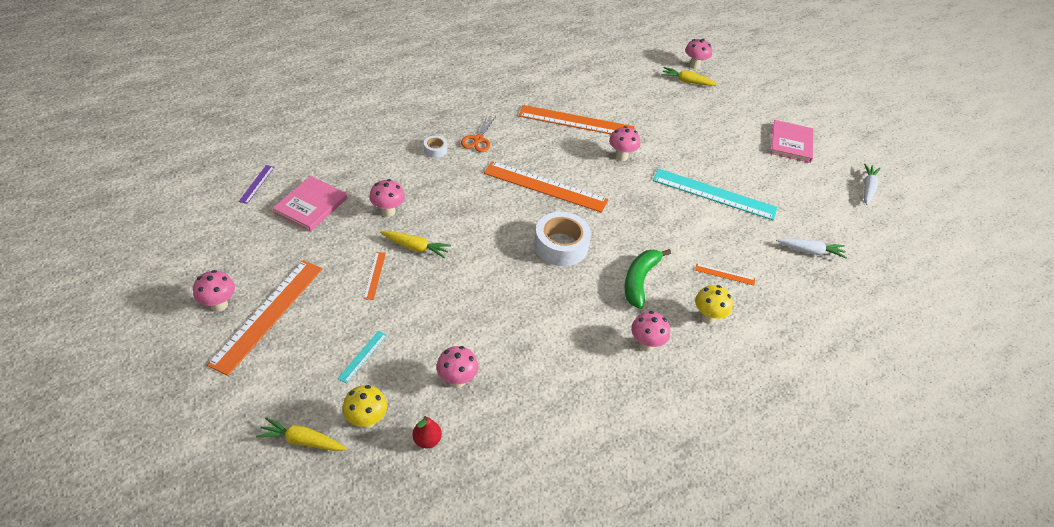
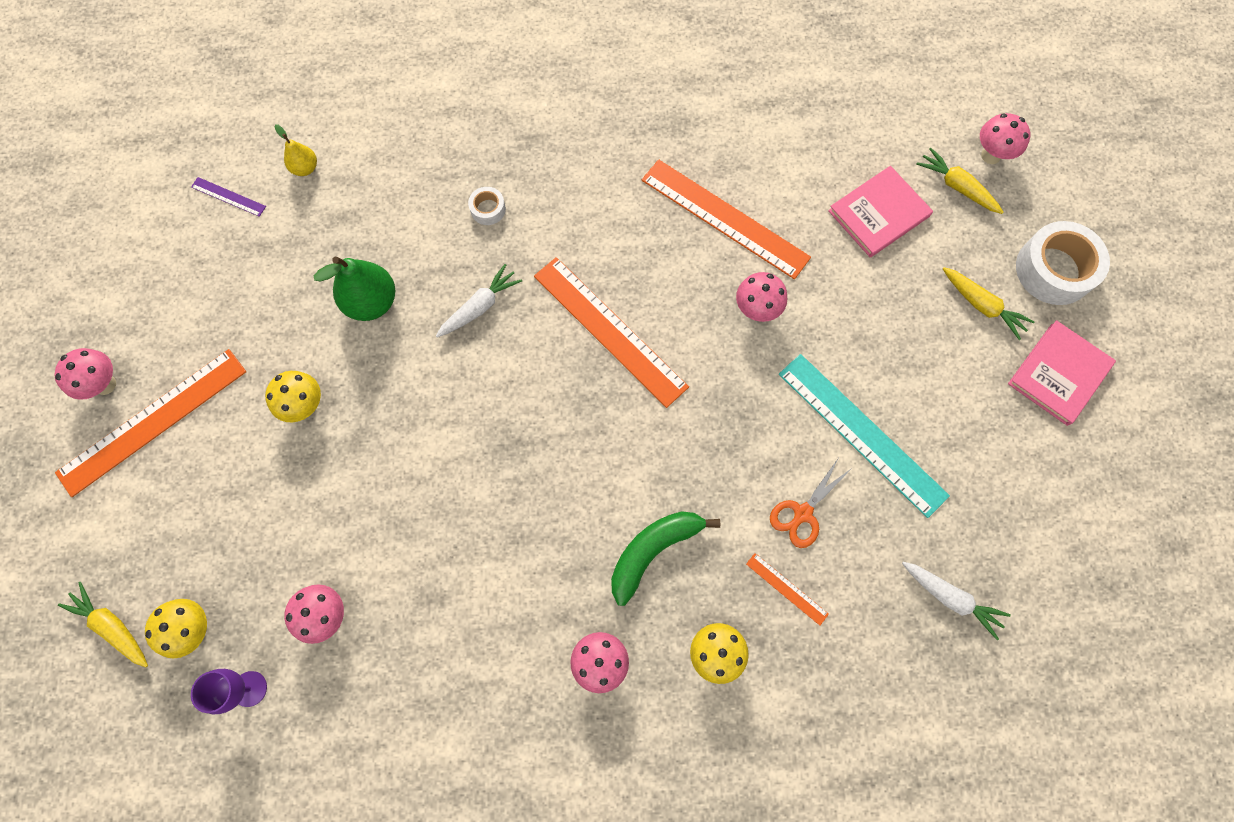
camera: 30 degrees right, 25 degrees up
purple ruler [239,165,274,204] -> purple ruler turned 75 degrees clockwise [191,177,266,217]
pink book [272,176,347,232] -> pink book moved to [828,166,933,257]
turquoise ruler [338,330,387,383] -> none
orange ruler [363,252,386,300] -> yellow mushroom [265,371,321,422]
pink mushroom [370,179,405,217] -> green pear [314,256,395,321]
yellow carrot [380,231,451,259] -> yellow carrot moved to [943,267,1035,340]
red pear [413,416,442,448] -> purple goblet [191,669,267,714]
orange scissors [461,115,495,152] -> orange scissors moved to [770,459,852,548]
white tape [534,212,591,266] -> white tape moved to [1016,221,1110,305]
white carrot [864,163,880,205] -> white carrot moved to [436,264,522,338]
none -> yellow pear [275,124,317,176]

